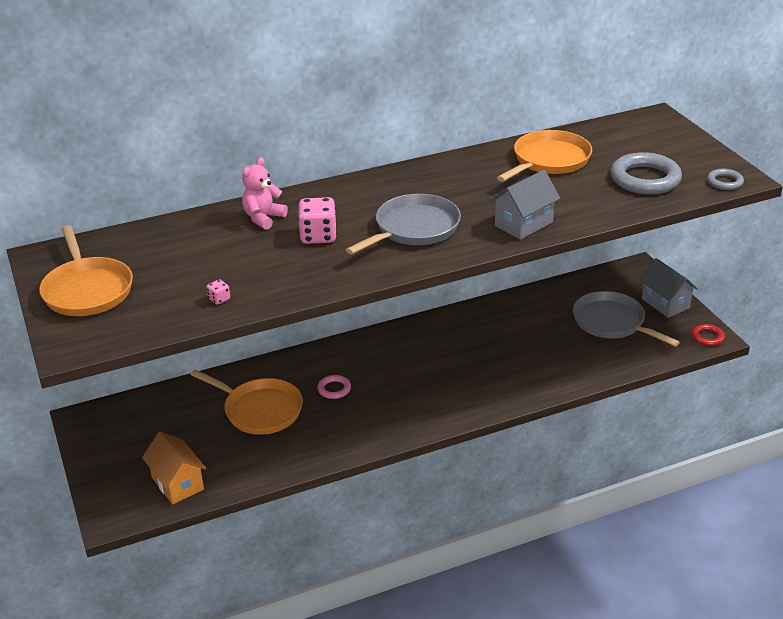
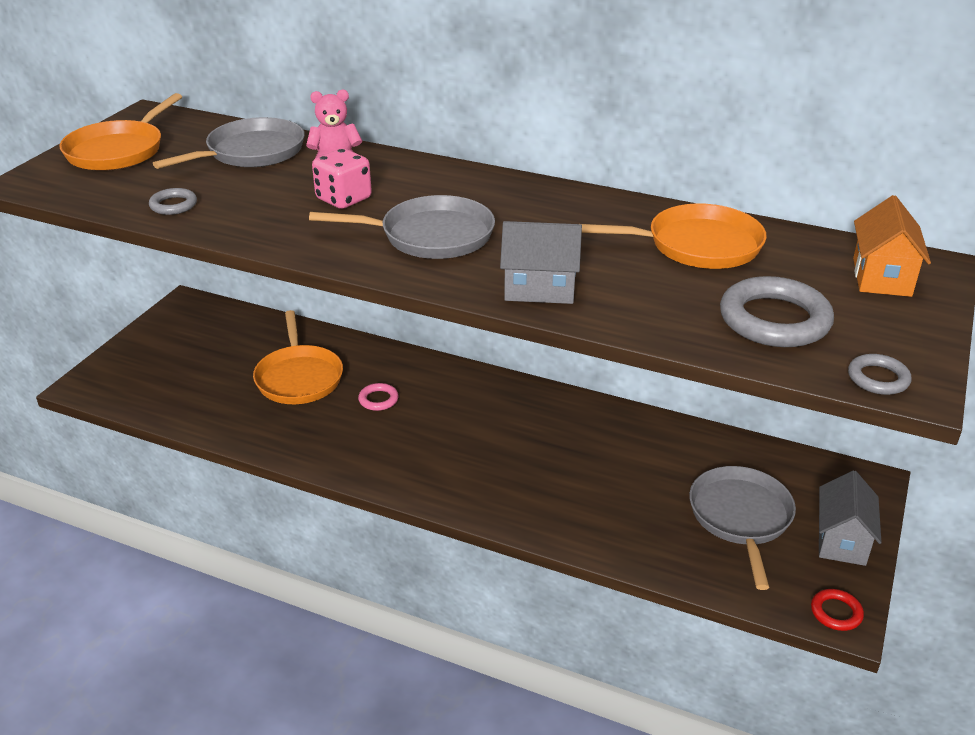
camera: 45 degrees right, 0 degrees up
orange house [142,432,206,504] -> orange house moved to [853,195,931,297]
pink dice [207,279,230,305] -> grey ring [149,188,197,215]
none -> grey pan [153,117,305,169]

